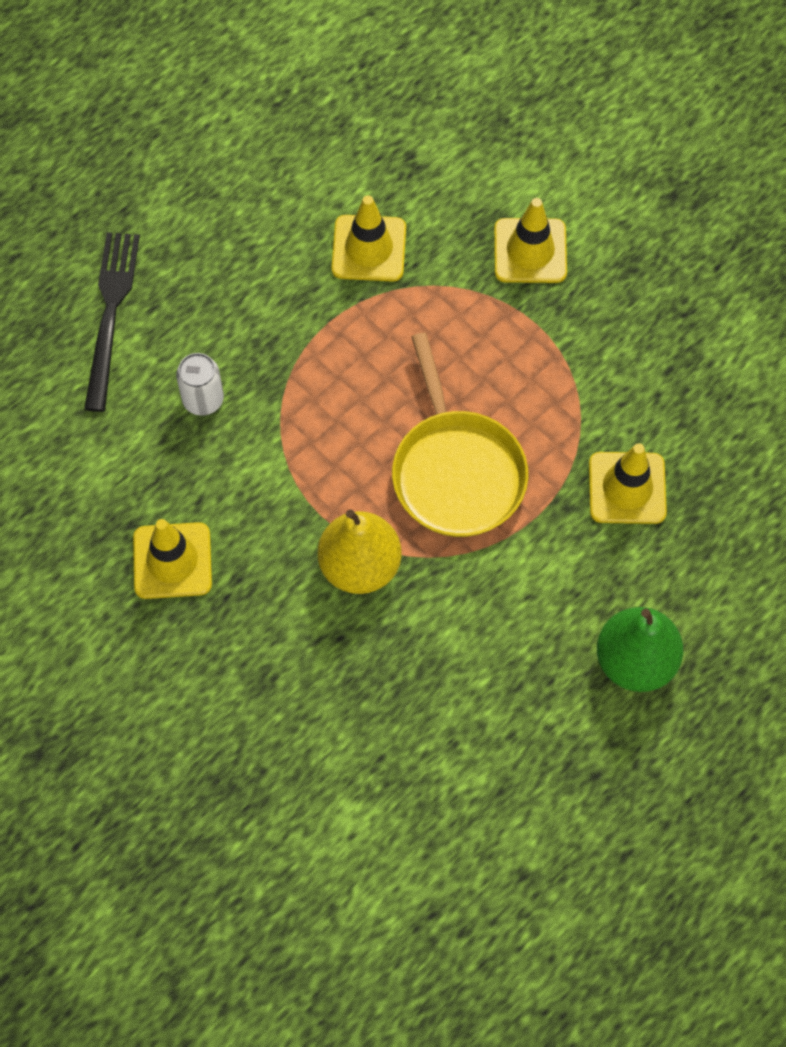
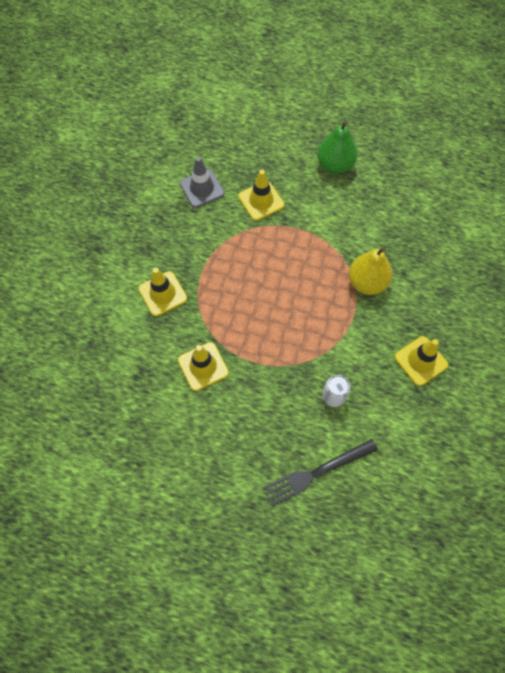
camera: 120 degrees left, 0 degrees up
yellow pan [392,333,528,537] -> none
none -> grey traffic cone [180,157,225,208]

